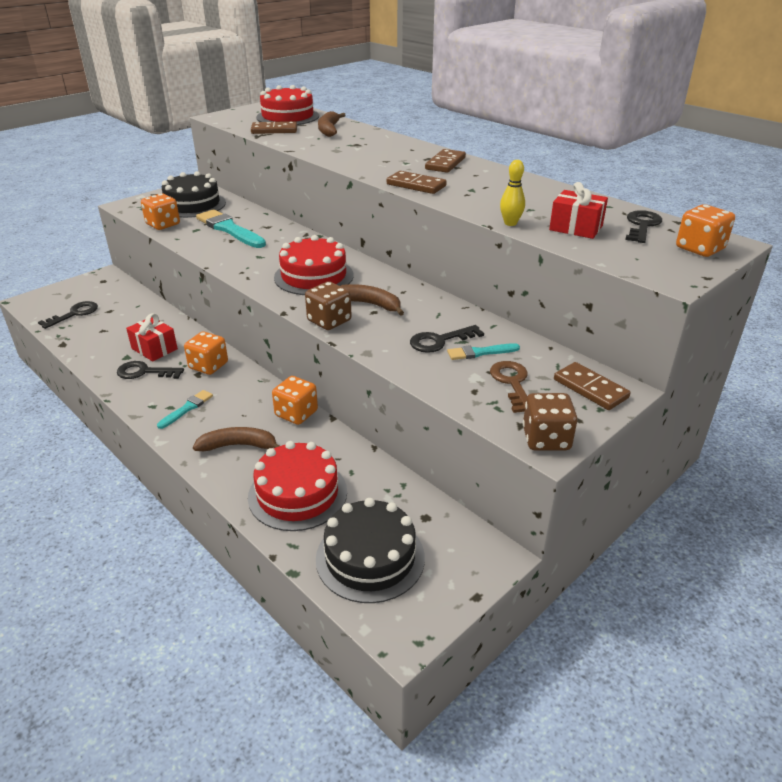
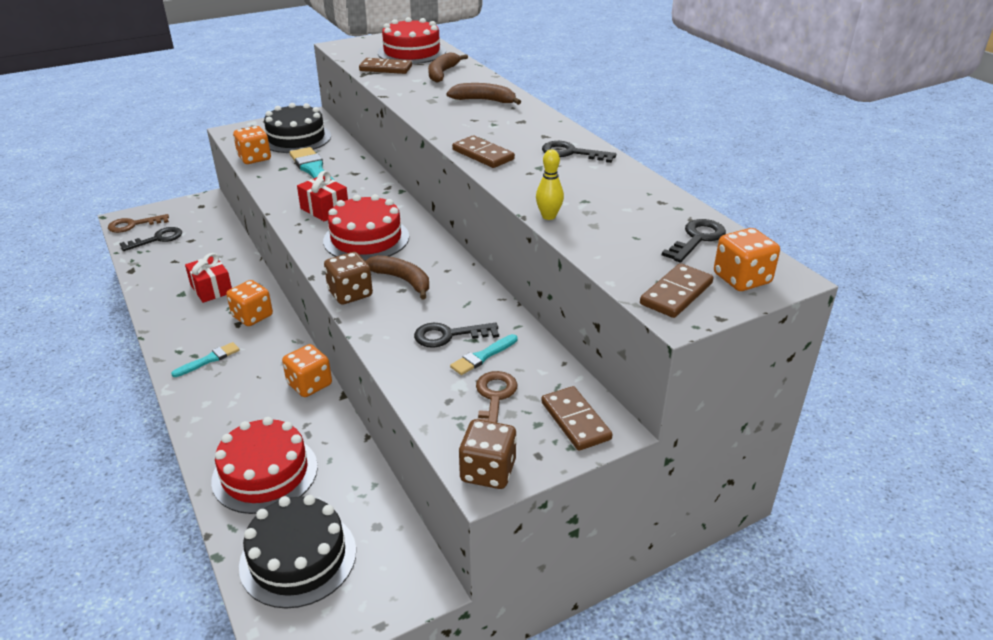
camera: 15 degrees right, 0 degrees up
black key [117,361,184,379] -> black key moved to [542,141,616,163]
brown banana [193,427,279,451] -> brown banana moved to [446,83,521,105]
brown domino [425,149,466,173] -> brown domino moved to [640,263,714,318]
turquoise brush [447,343,520,360] -> turquoise brush turned 45 degrees counterclockwise [450,334,518,375]
red gift [549,182,608,239] -> red gift moved to [297,171,348,221]
none -> brown key [108,214,169,233]

